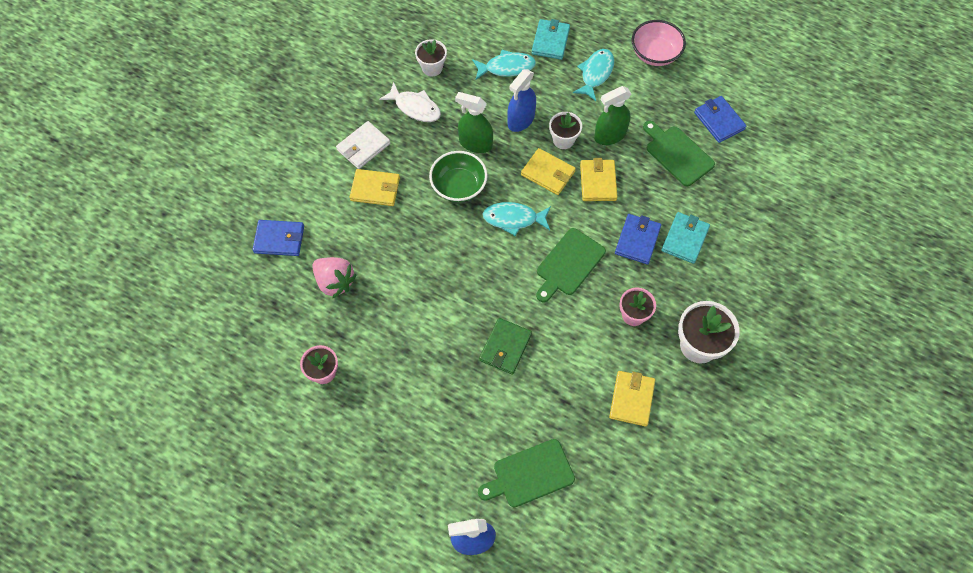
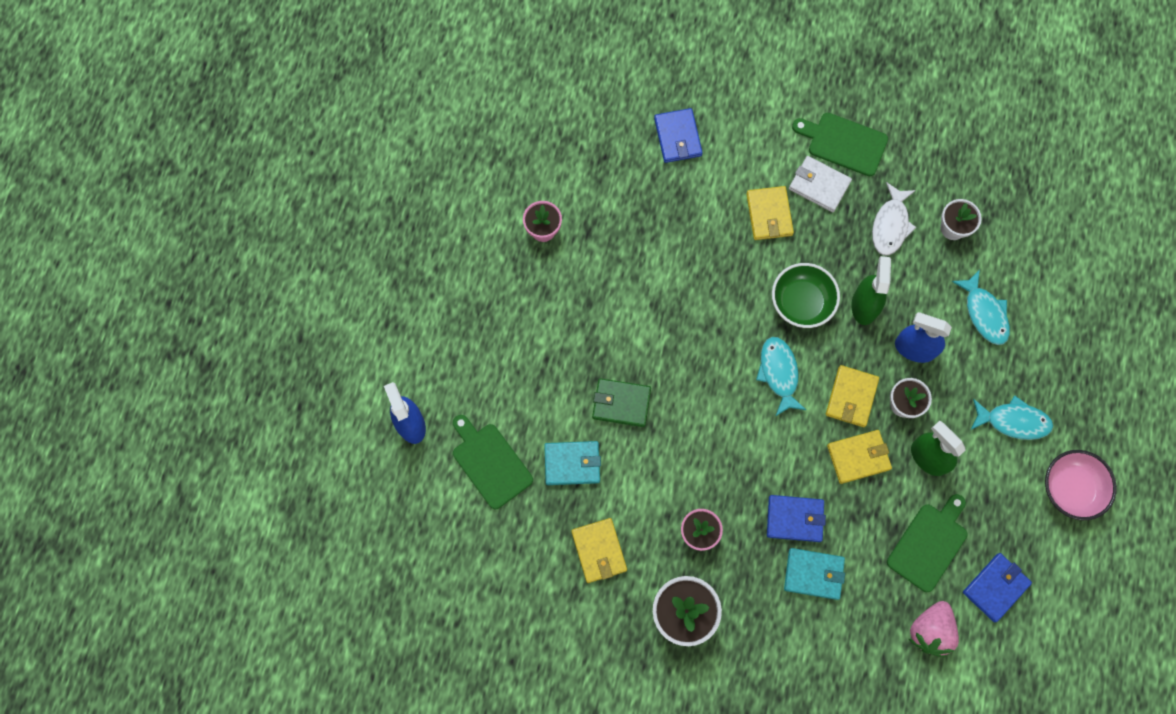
camera: 75 degrees right, 10 degrees up
pink strawberry [312,257,356,298] -> pink strawberry moved to [909,601,959,657]
turquoise wallet [531,19,570,60] -> turquoise wallet moved to [544,441,601,485]
green cutting board [536,228,606,302] -> green cutting board moved to [792,113,888,176]
yellow wallet [609,371,655,427] -> yellow wallet turned 75 degrees clockwise [571,518,627,583]

